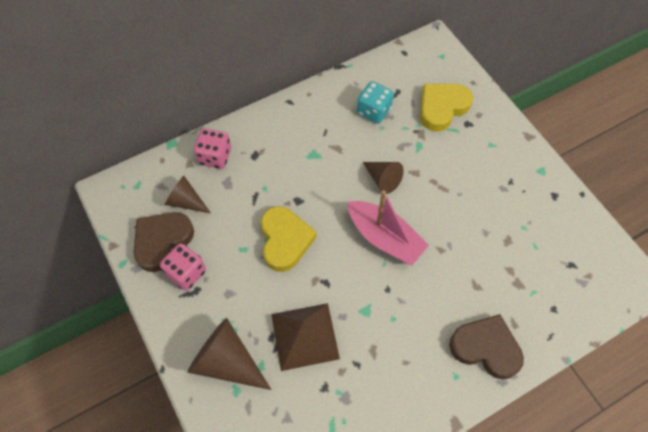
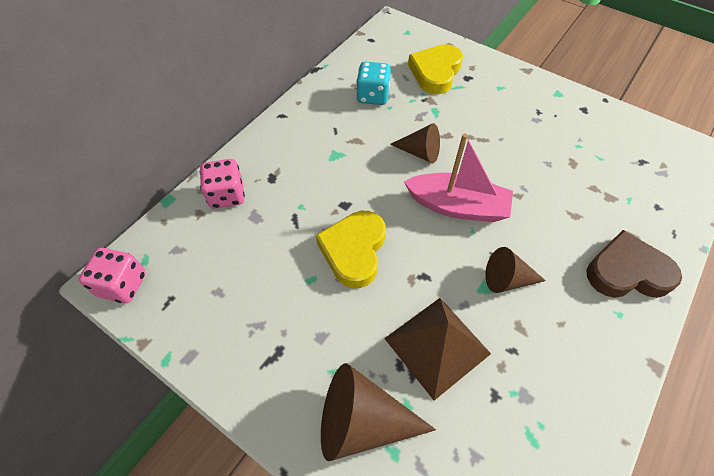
camera: 25 degrees left, 5 degrees down
brown heart [134,212,194,272] -> none
pink dice [160,243,206,291] -> pink dice moved to [79,248,146,303]
brown cone [165,176,211,213] -> brown cone moved to [485,247,546,293]
yellow heart [261,206,317,272] -> yellow heart turned 135 degrees counterclockwise [316,211,386,288]

